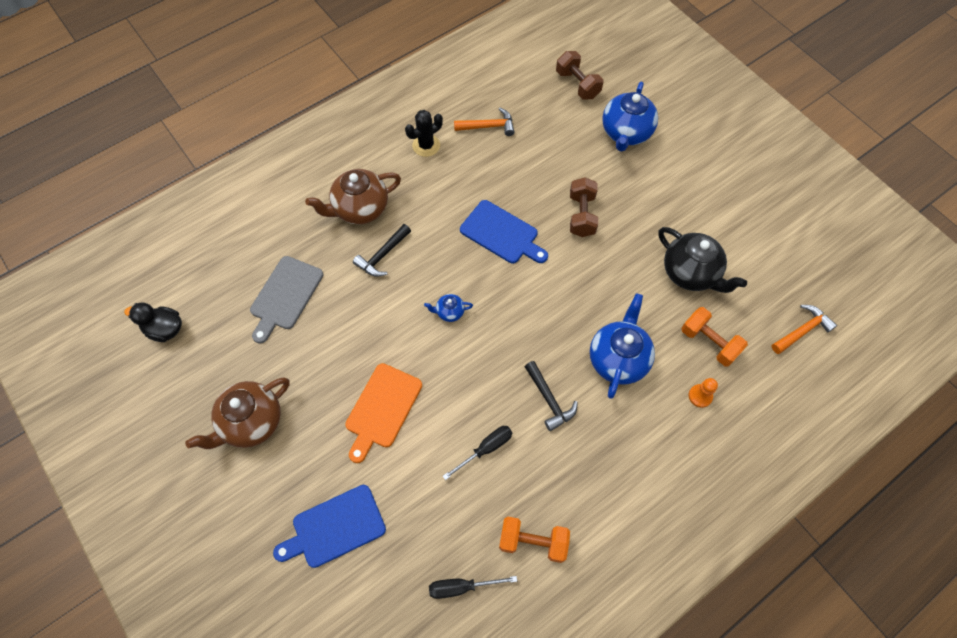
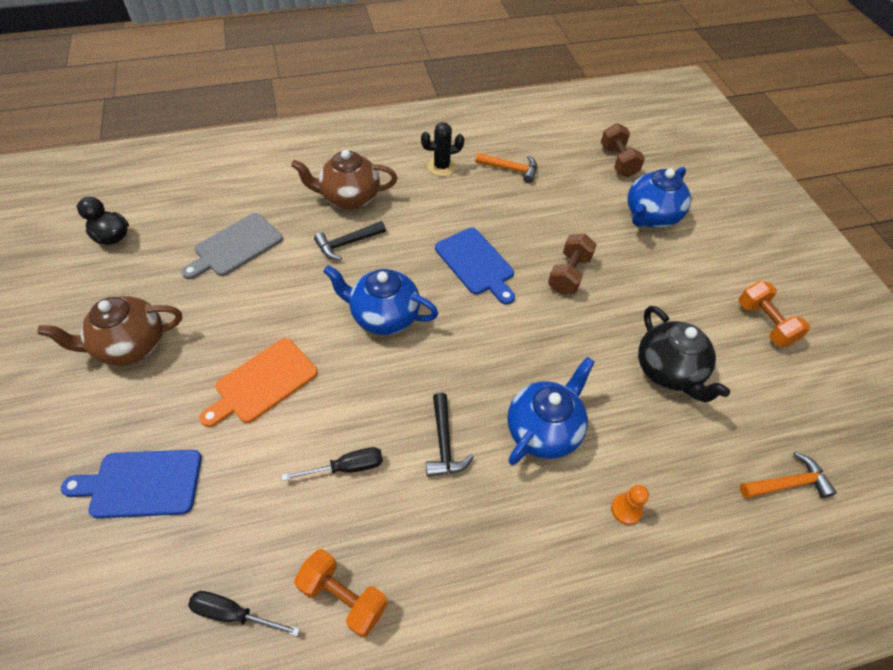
camera: 20 degrees right, 10 degrees down
blue teapot [424,294,473,322] -> blue teapot [323,265,438,335], size x2.13
orange dumbbell [681,307,748,366] -> orange dumbbell moved to [739,281,810,347]

